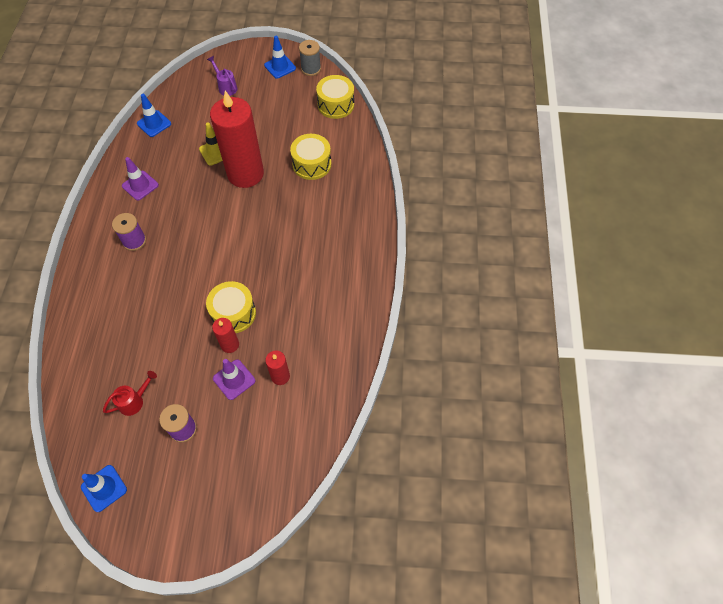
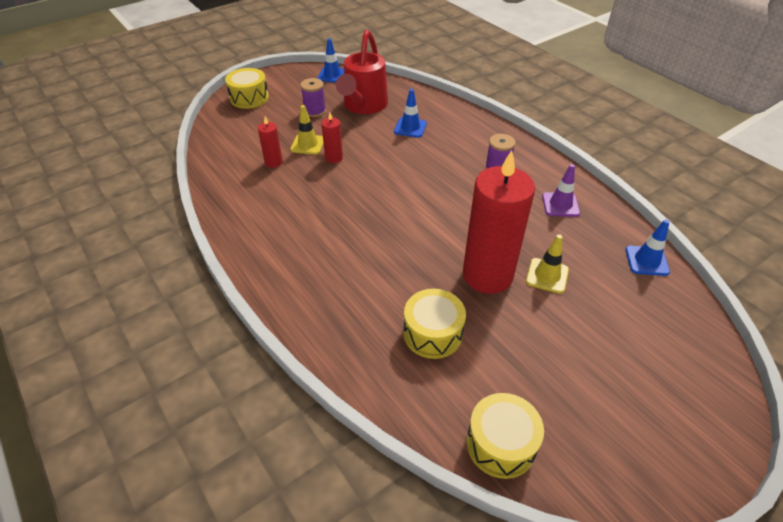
camera: 140 degrees right, 15 degrees down
red watering can [103,371,157,416] -> red watering can [336,30,388,114], size x2.25
yellow drum [206,281,256,333] -> yellow drum moved to [225,68,269,109]
purple watering can [207,56,237,96] -> none
purple traffic cone [213,359,255,400] -> yellow traffic cone [290,105,324,155]
blue traffic cone [264,36,296,79] -> blue traffic cone moved to [394,89,427,138]
grey spool [299,40,321,76] -> none

